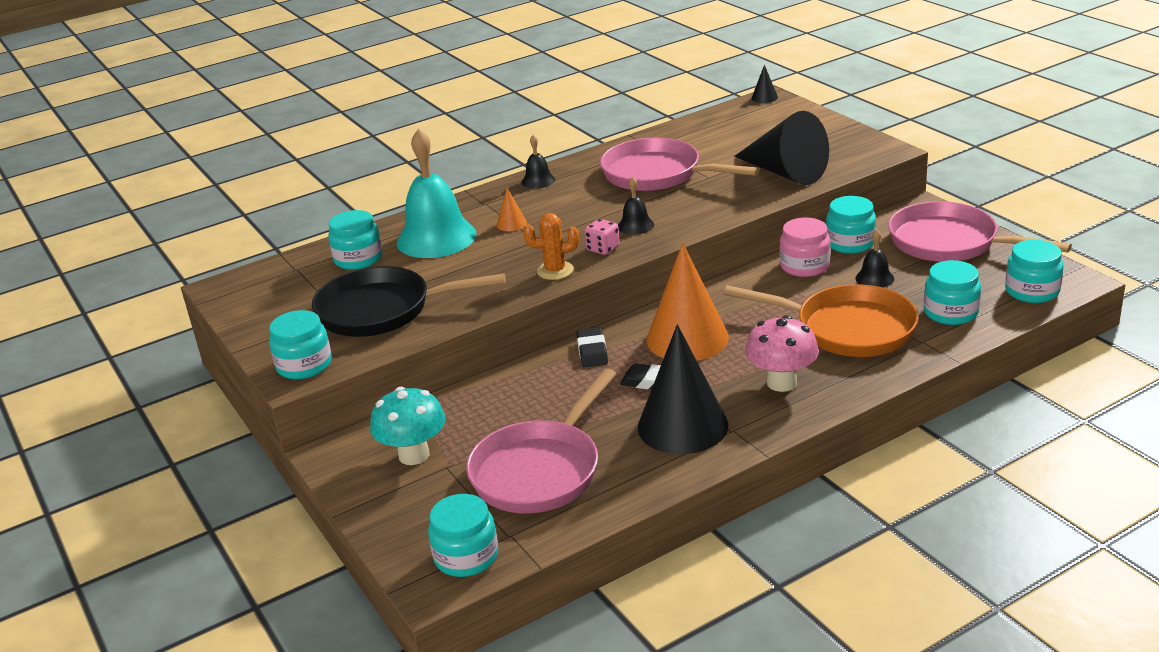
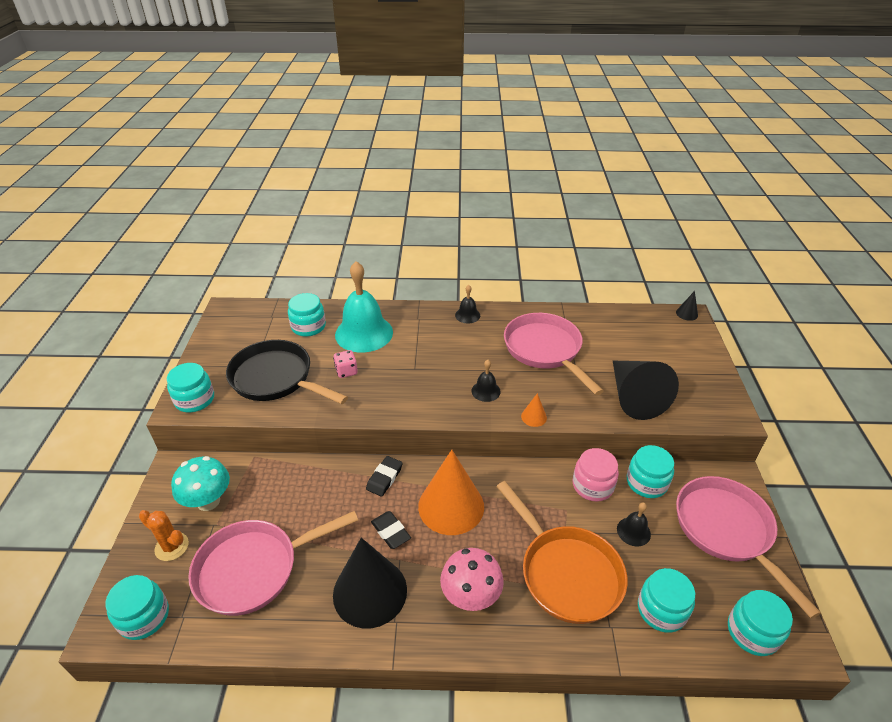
camera: 30 degrees right, 10 degrees up
orange cone [497,188,527,231] -> orange cone moved to [521,393,547,427]
orange cactus [523,213,579,280] -> orange cactus moved to [139,510,189,561]
pink dice [585,219,620,255] -> pink dice moved to [333,350,358,378]

